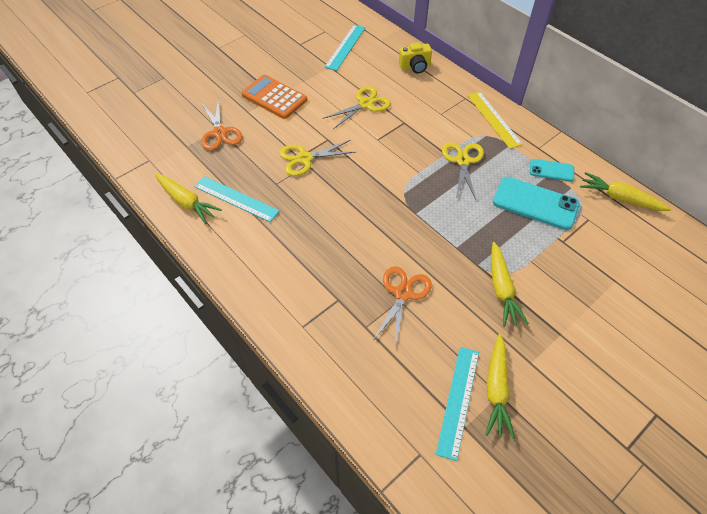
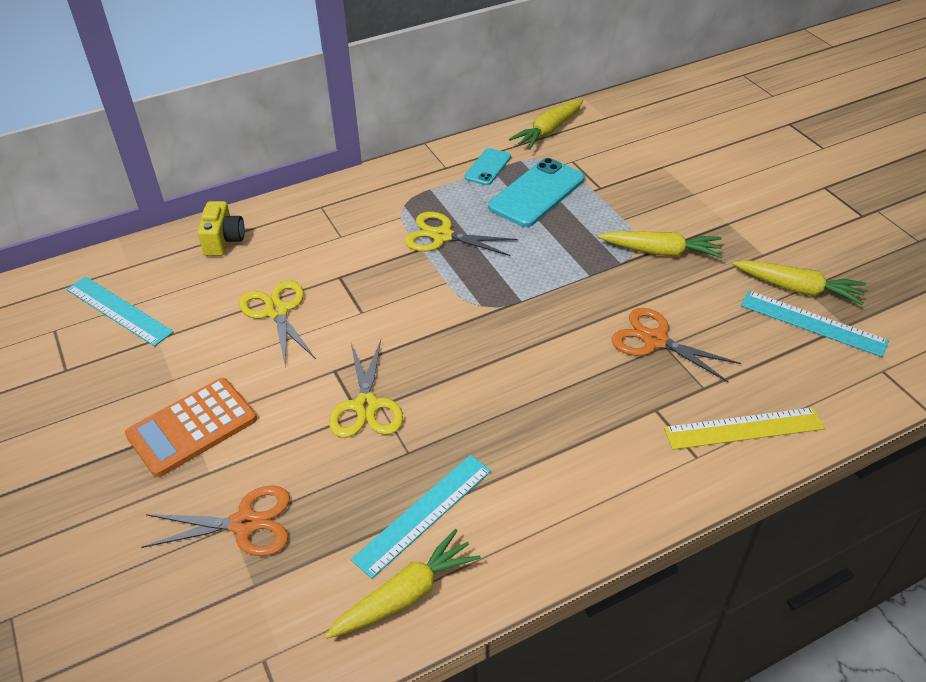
camera: 75 degrees left, 10 degrees down
yellow ruler [467,91,523,149] -> yellow ruler moved to [664,407,825,450]

